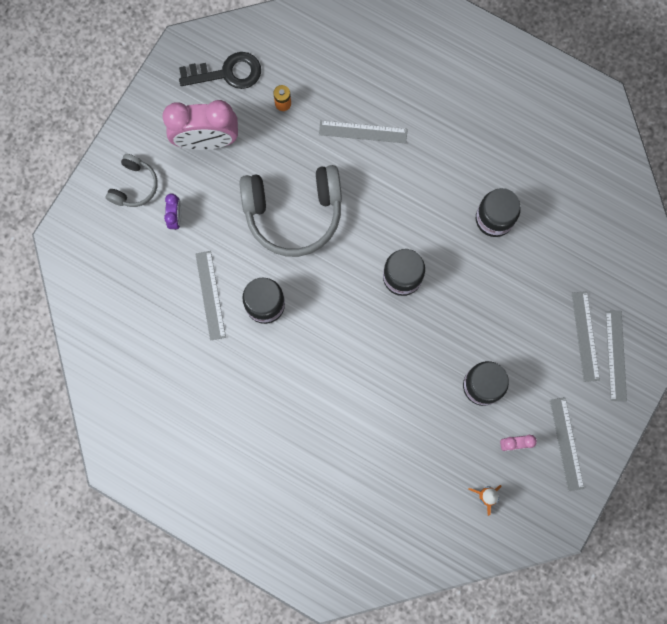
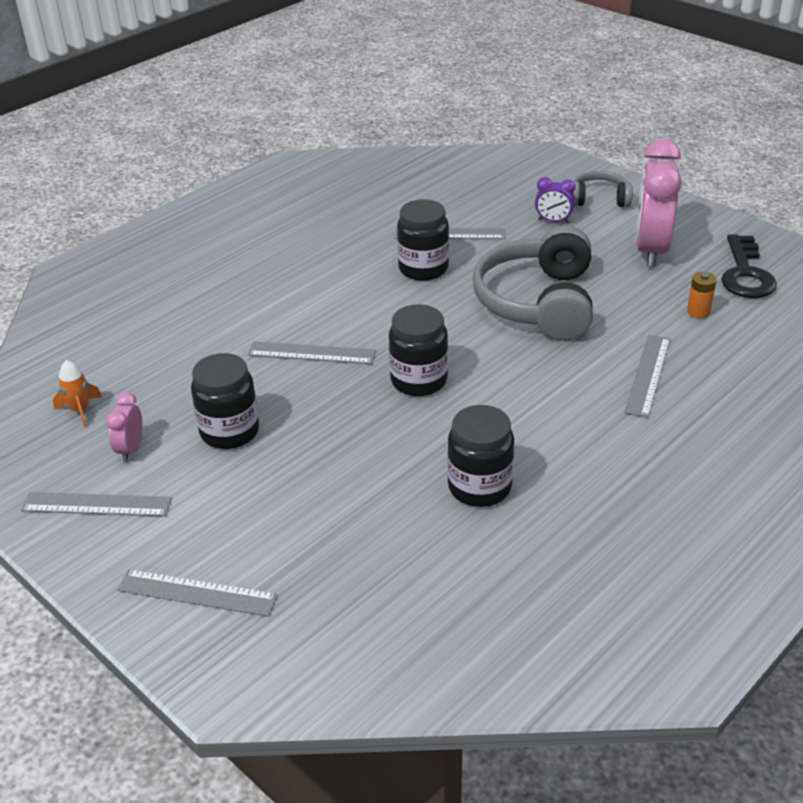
camera: 105 degrees right, 40 degrees down
grey headphones [106,154,158,207] -> grey headphones turned 150 degrees clockwise [573,171,633,207]
grey ruler [572,291,600,382] -> grey ruler moved to [248,341,376,364]

